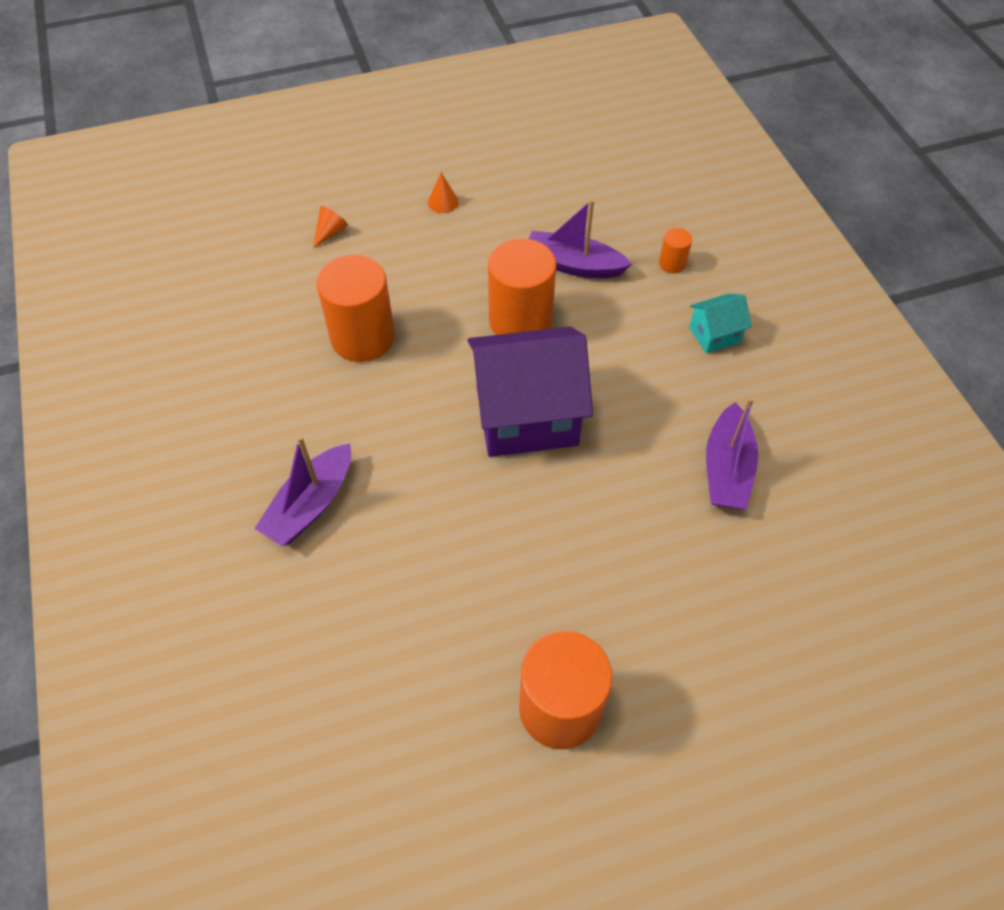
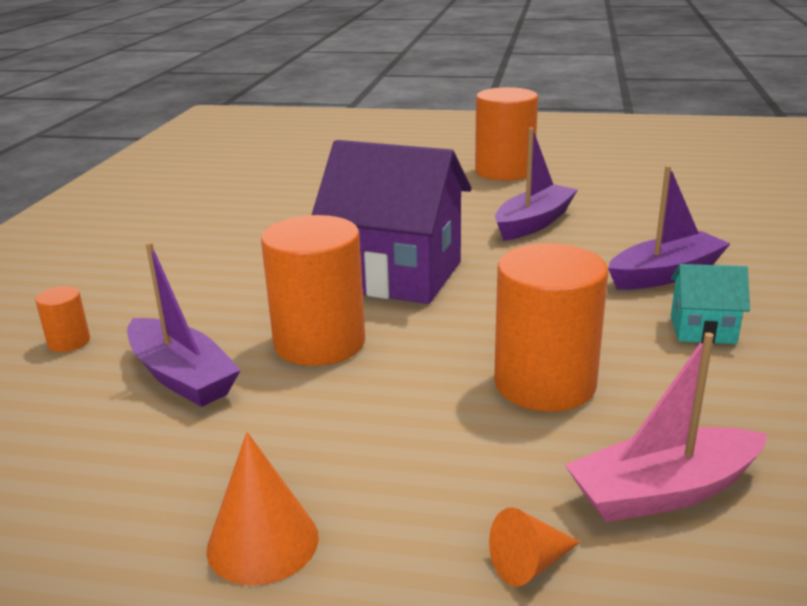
camera: 150 degrees left, 30 degrees down
orange cone [428,173,459,213] -> orange cone [206,432,319,586], size x1.58
turquoise house [689,294,752,354] -> turquoise house moved to [671,264,750,344]
purple boat [706,397,758,509] -> purple boat moved to [495,127,577,241]
none -> pink boat [565,332,768,522]

